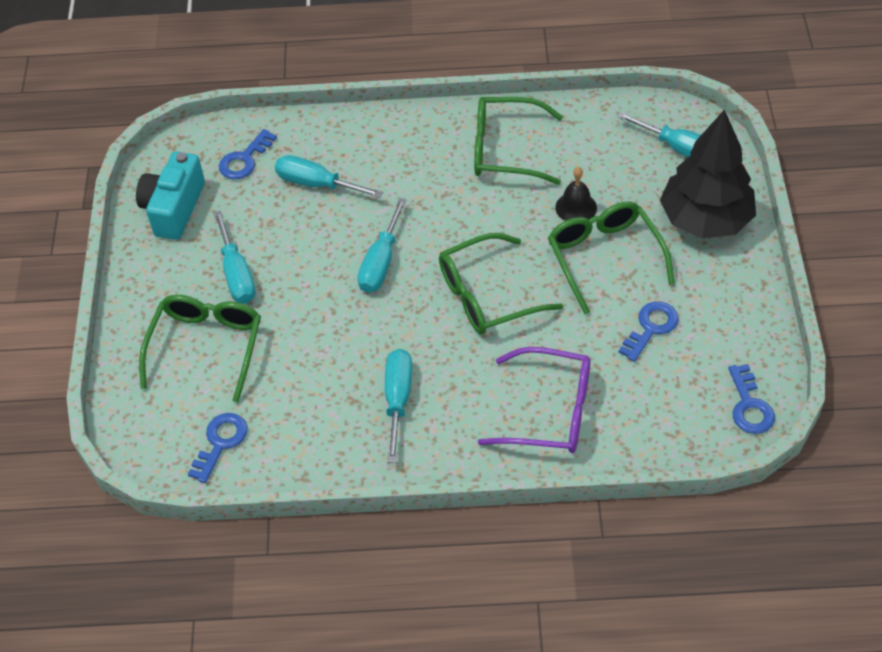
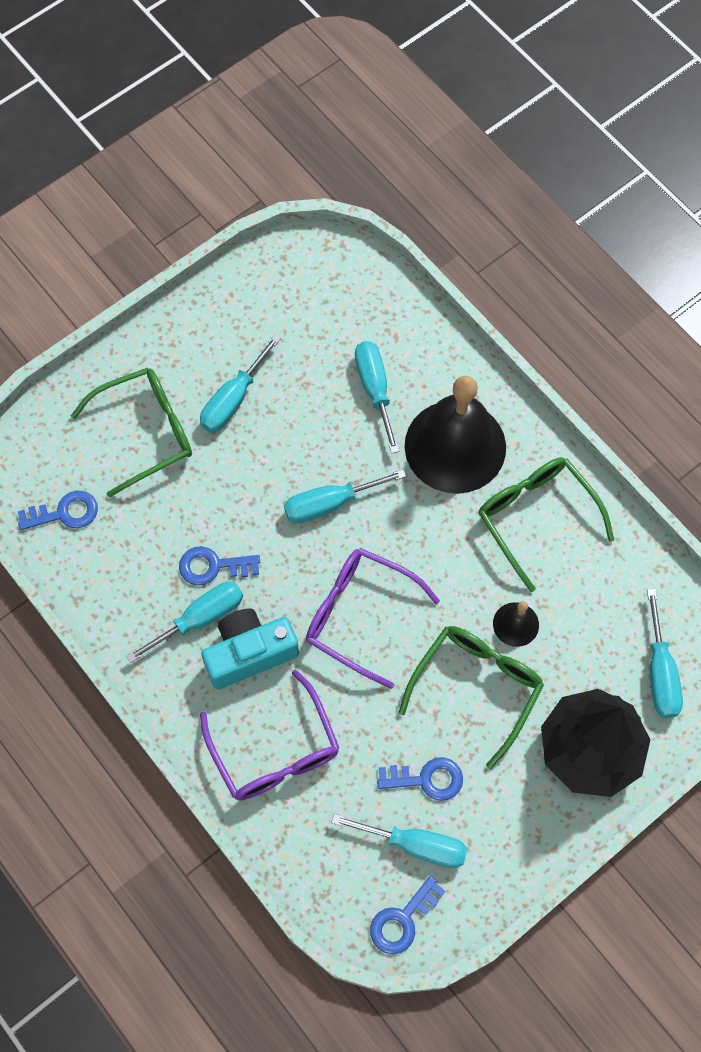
camera: 50 degrees right, 15 degrees up
turquoise camera [136,151,205,240] -> turquoise camera moved to [201,608,299,689]
blue key [219,129,277,179] -> blue key moved to [179,546,260,585]
green glasses [439,233,563,335] -> purple glasses [306,548,440,689]
none -> turquoise screwdriver [331,814,467,868]
none -> black bell [405,376,506,494]

